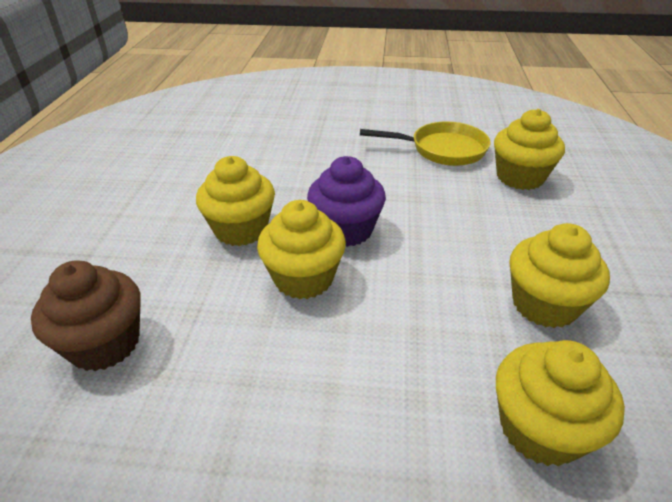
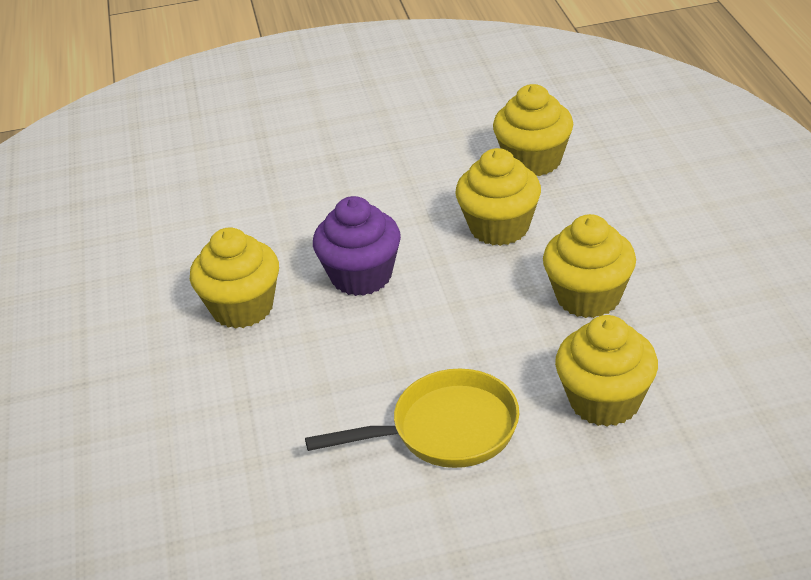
camera: 15 degrees left, 0 degrees up
brown cupcake [31,260,141,371] -> none
yellow cupcake [257,200,346,299] -> yellow cupcake moved to [456,148,541,246]
yellow pan [360,122,491,166] -> yellow pan moved to [305,369,519,468]

